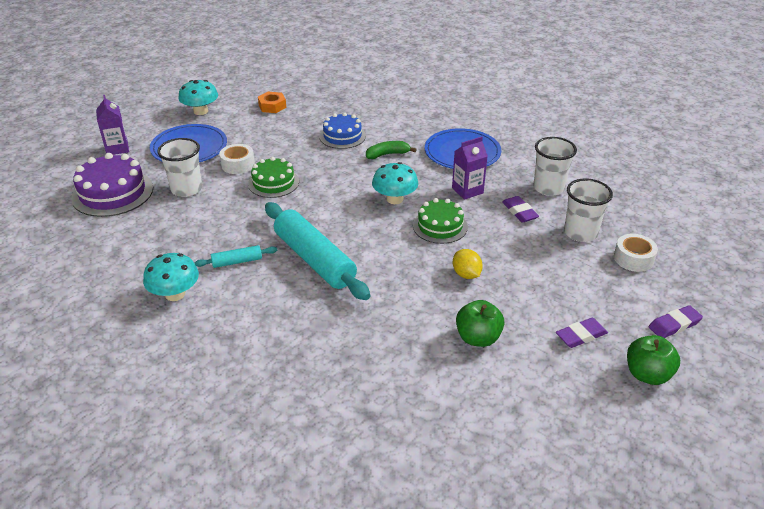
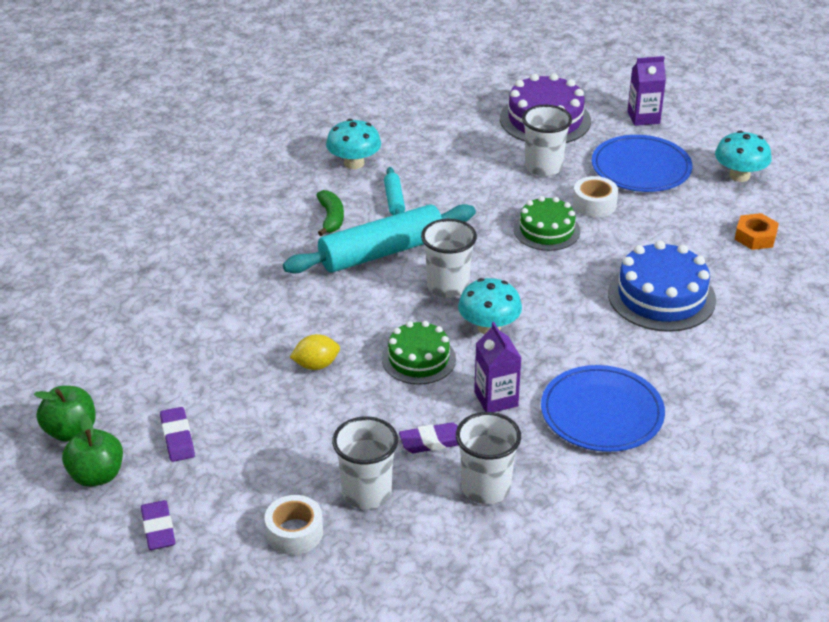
camera: 100 degrees right, 0 degrees up
blue cake [319,112,366,149] -> blue cake [608,241,716,332], size x1.52
green banana [366,141,417,159] -> green banana moved to [317,190,344,236]
green apple [456,300,505,347] -> green apple moved to [34,386,96,442]
none -> white cup [421,219,477,298]

